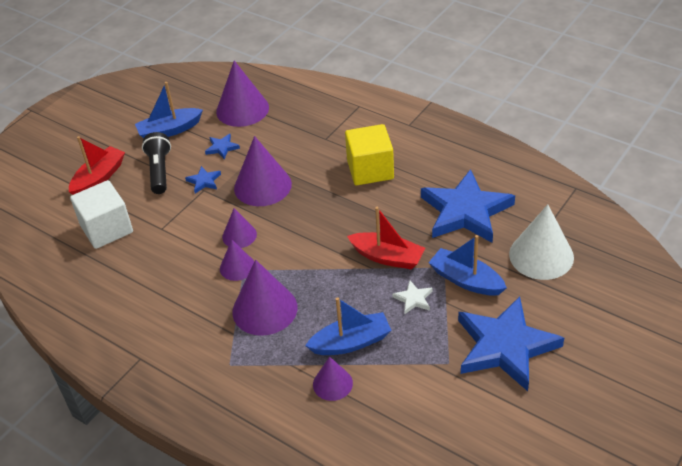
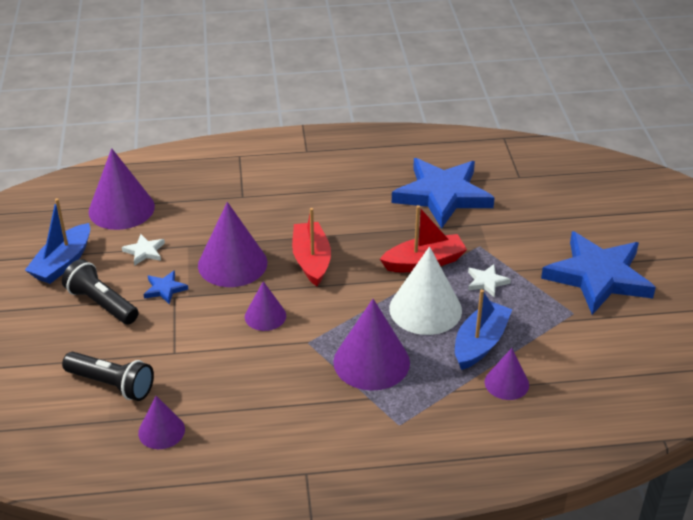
camera: 45 degrees left, 5 degrees down
red boat [69,136,125,195] -> red boat moved to [292,208,331,286]
white cube [70,180,133,249] -> black flashlight [62,352,154,401]
blue star [205,134,240,159] -> white star [122,234,165,266]
purple cone [220,240,254,281] -> purple cone moved to [138,396,185,449]
yellow cube [345,124,394,185] -> none
blue boat [428,235,507,296] -> none
white cone [509,204,574,280] -> white cone moved to [389,246,462,335]

